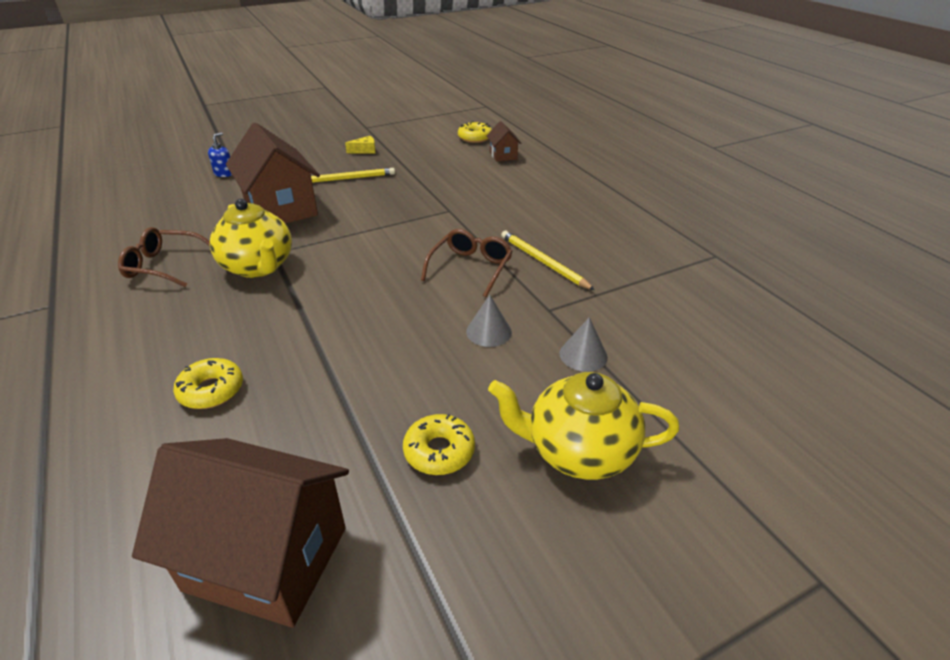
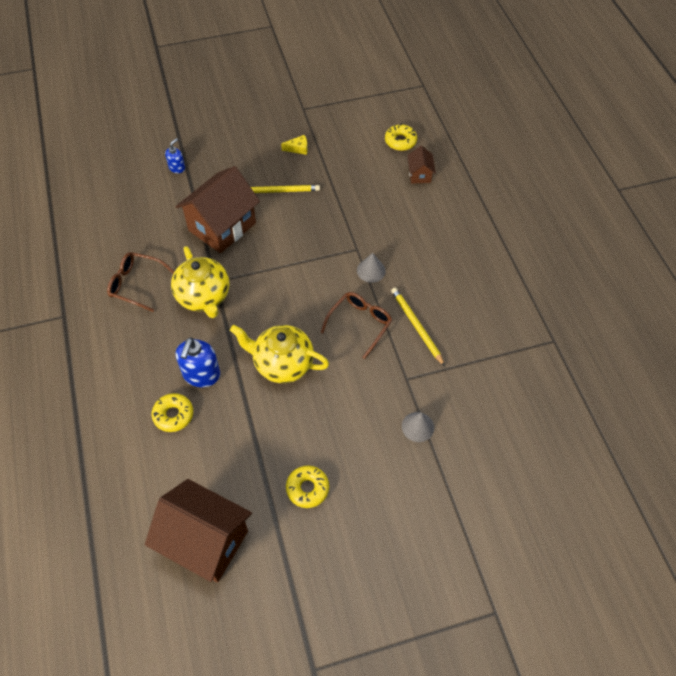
camera: 10 degrees right, 20 degrees up
brown house [226,123,320,224] -> brown house turned 60 degrees clockwise [176,166,260,253]
grey cone [466,295,512,347] -> grey cone moved to [357,253,386,283]
yellow teapot [488,372,679,480] -> yellow teapot moved to [230,325,329,383]
none -> blue soap dispenser [176,337,220,387]

